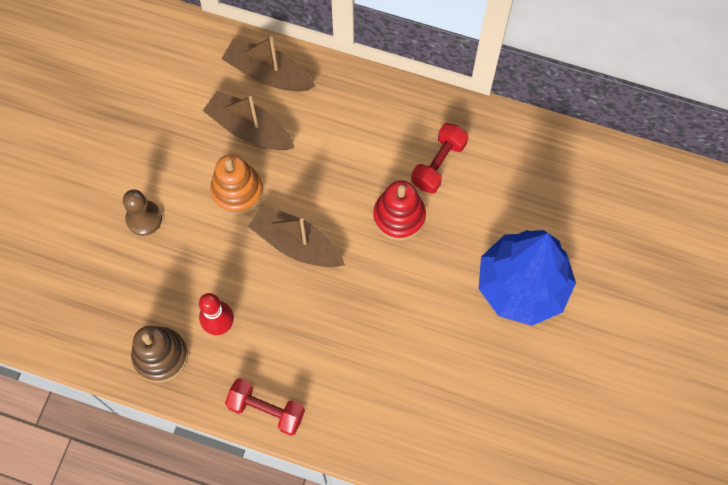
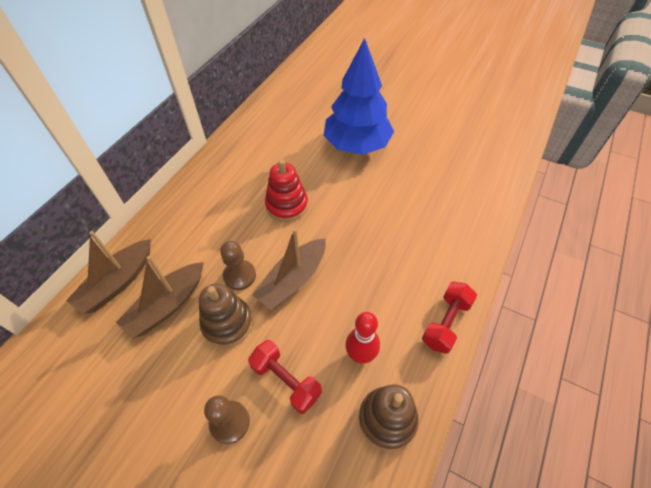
camera: 80 degrees left, 15 degrees down
orange stacking toy [210,154,263,215] -> brown stacking toy [199,283,253,348]
red dumbbell [411,123,468,194] -> red dumbbell moved to [248,340,322,414]
none -> brown pawn [220,241,256,290]

